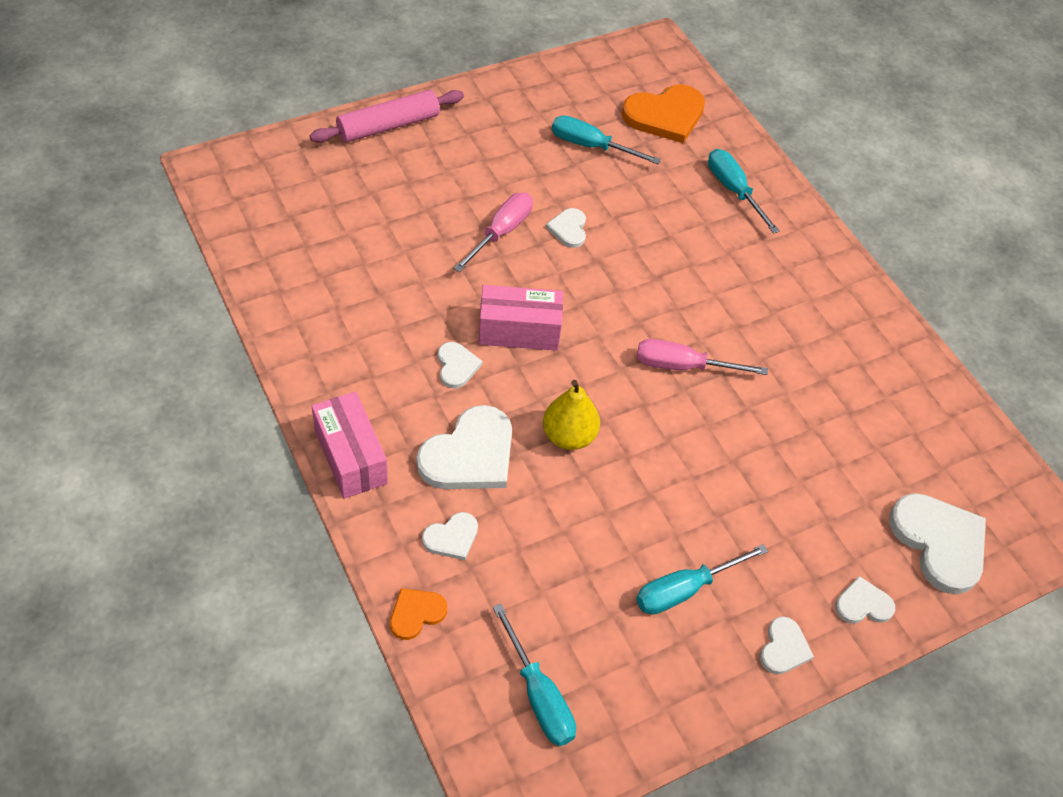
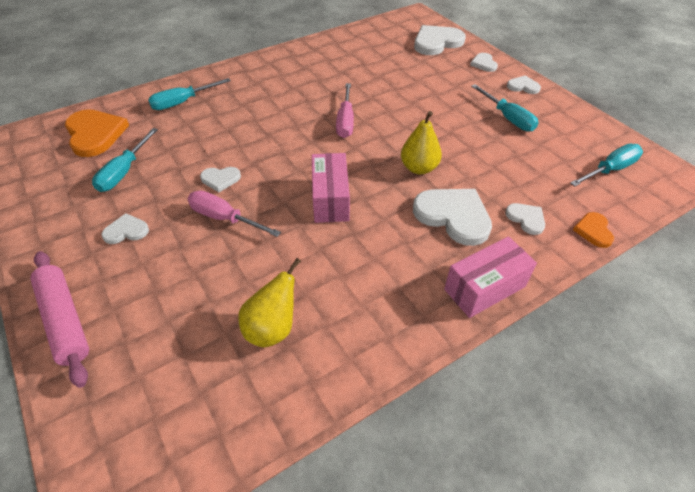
camera: 90 degrees left, 5 degrees down
orange heart [390,588,447,640] -> orange heart turned 45 degrees clockwise [573,212,614,248]
white heart [438,342,483,388] -> white heart moved to [102,213,149,244]
none -> yellow pear [238,258,301,347]

